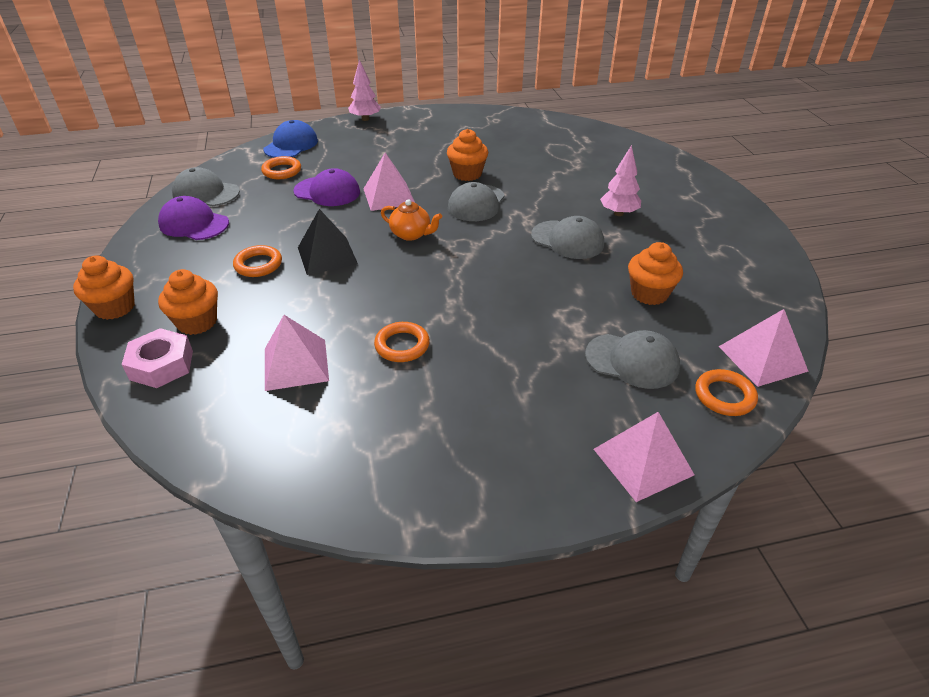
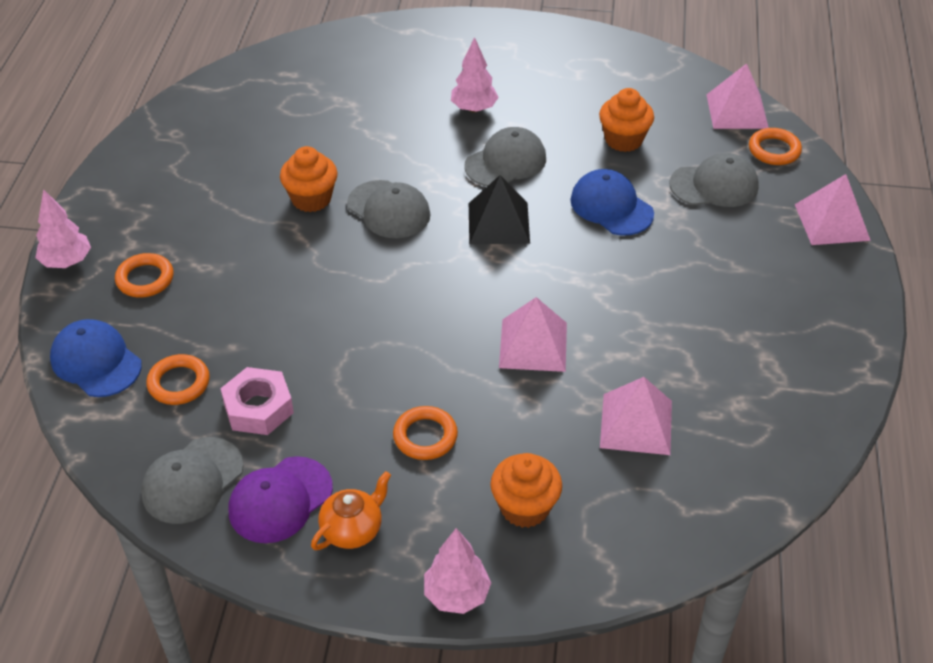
camera: 70 degrees left, 5 degrees up
orange cupcake [73,255,135,320] -> pink tree [424,528,491,614]
pink nut [122,328,193,388] -> pink nut moved to [220,367,294,435]
purple cap [293,168,360,206] -> none
black pyramid [298,209,358,275] -> black pyramid moved to [469,175,530,244]
pink pyramid [364,152,415,211] -> pink pyramid moved to [499,297,567,372]
orange ring [374,322,430,362] -> orange ring moved to [115,253,174,297]
orange teapot [381,199,442,241] -> orange teapot moved to [311,471,391,550]
grey cap [585,330,680,389] -> grey cap turned 45 degrees clockwise [669,153,759,207]
none -> blue cap [570,169,654,236]

